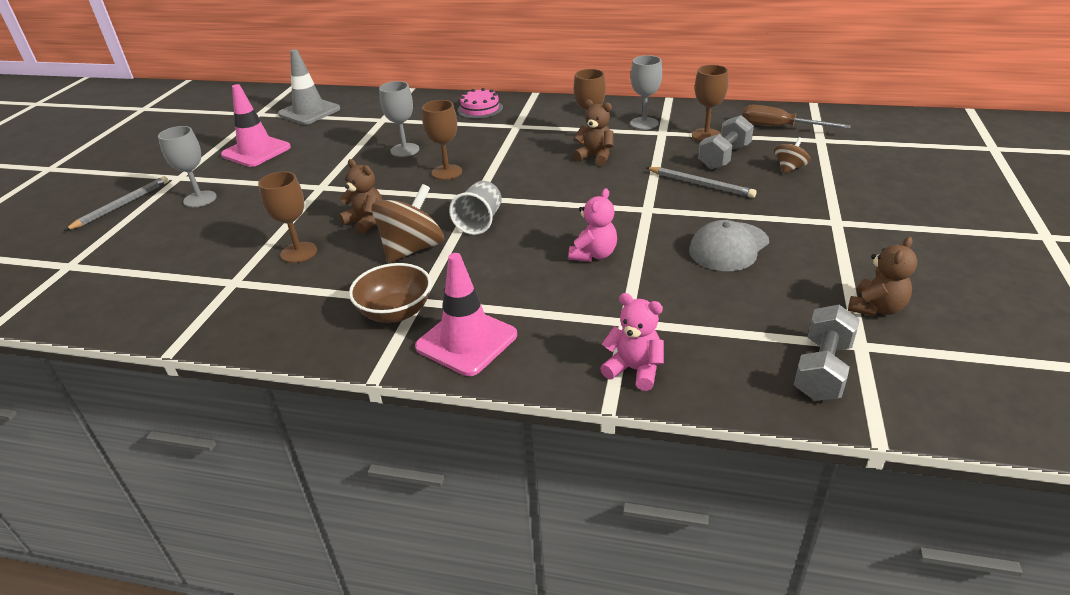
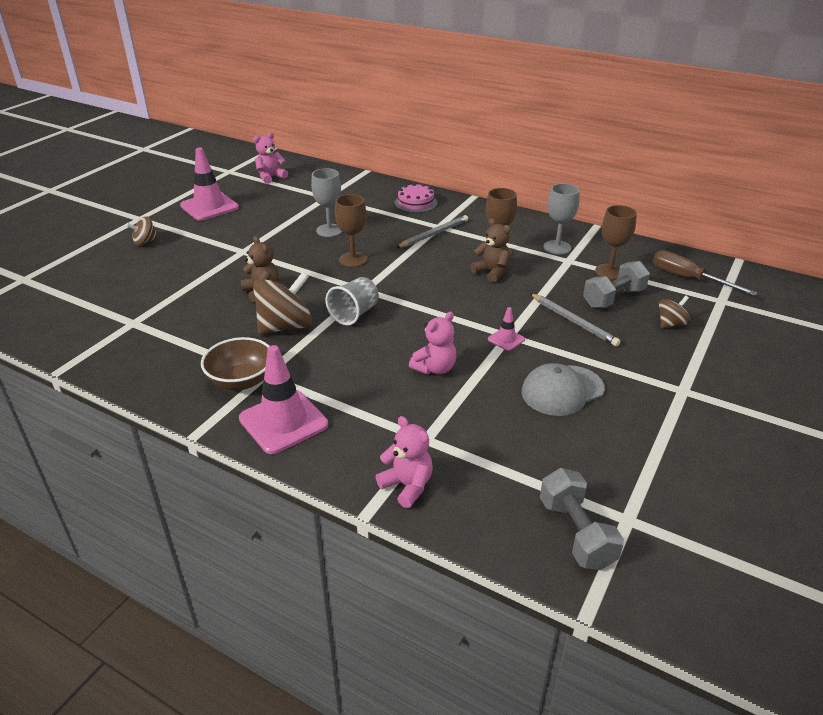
camera: 15 degrees right, 0 degrees up
grey pencil [64,176,169,231] -> grey pencil moved to [396,215,468,248]
grey goblet [158,126,217,207] -> brown spinning top [126,216,158,246]
brown goblet [258,172,317,263] -> none
grey traffic cone [278,49,340,125] -> pink teddy bear [254,132,288,184]
grey dumbbell [794,305,860,401] -> grey dumbbell turned 60 degrees counterclockwise [540,468,624,570]
brown teddy bear [848,236,917,316] -> none
none -> pink traffic cone [488,307,525,351]

